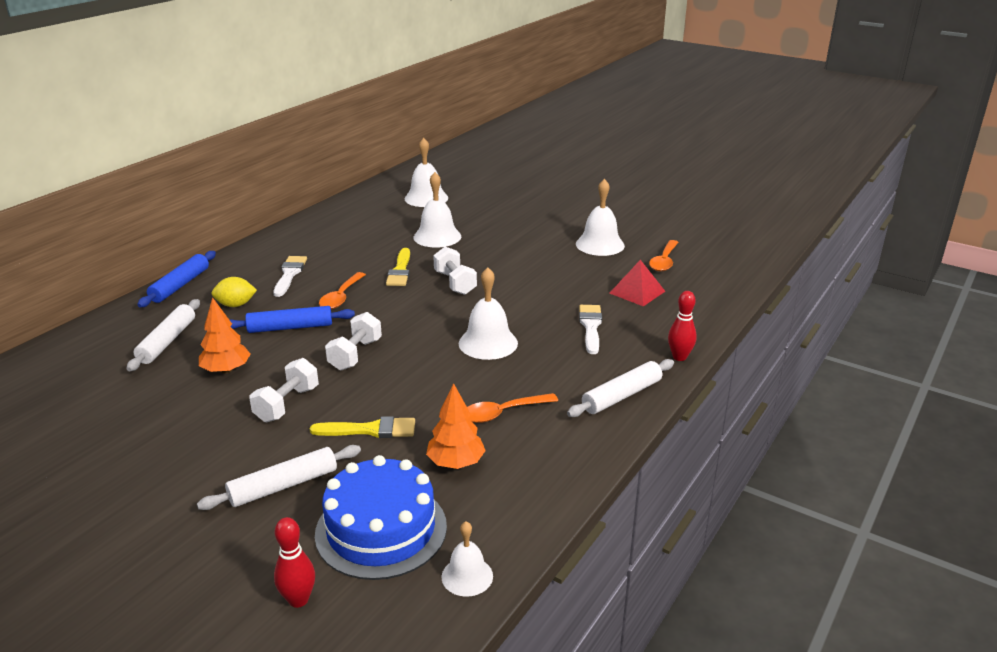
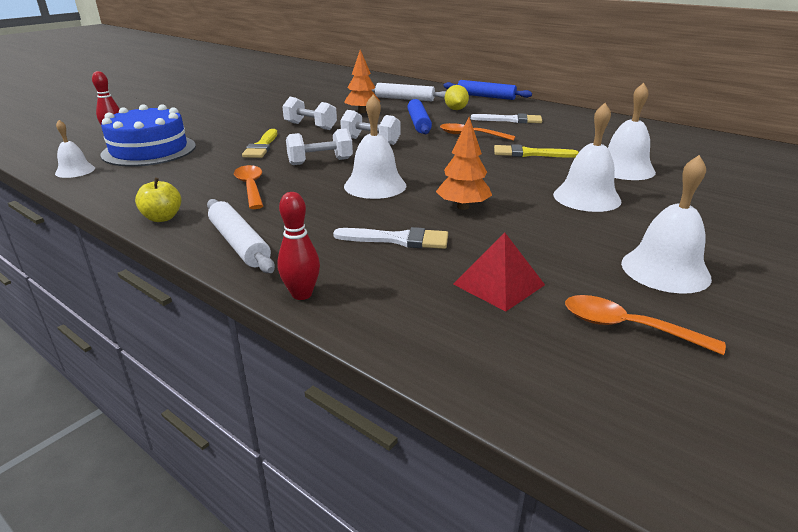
camera: 95 degrees right, 0 degrees up
white rolling pin [197,445,361,510] -> none
white bell [405,138,448,207] -> white bell moved to [553,103,621,212]
orange tree [426,383,486,469] -> orange tree moved to [436,117,492,210]
white dumbbell [433,247,477,295] -> white dumbbell moved to [286,128,353,165]
none -> yellow apple [135,178,181,222]

